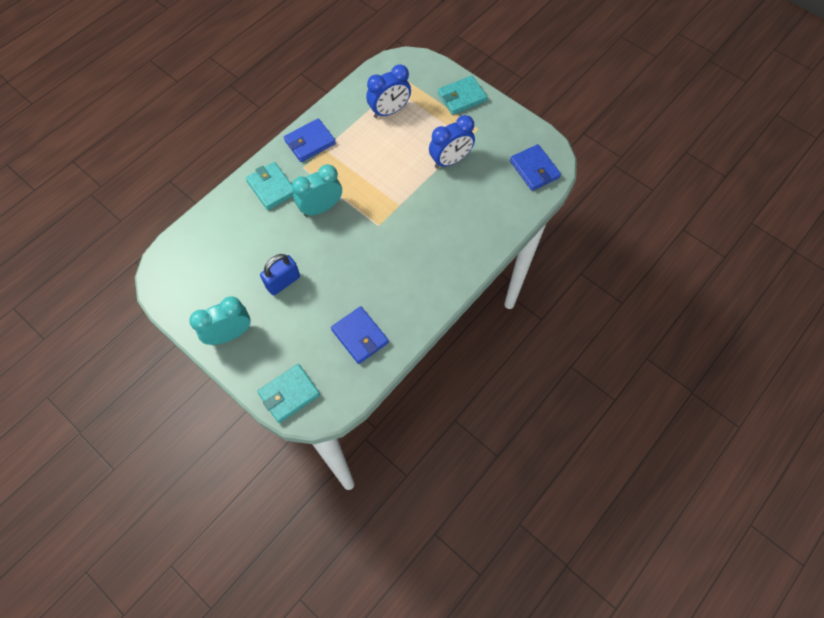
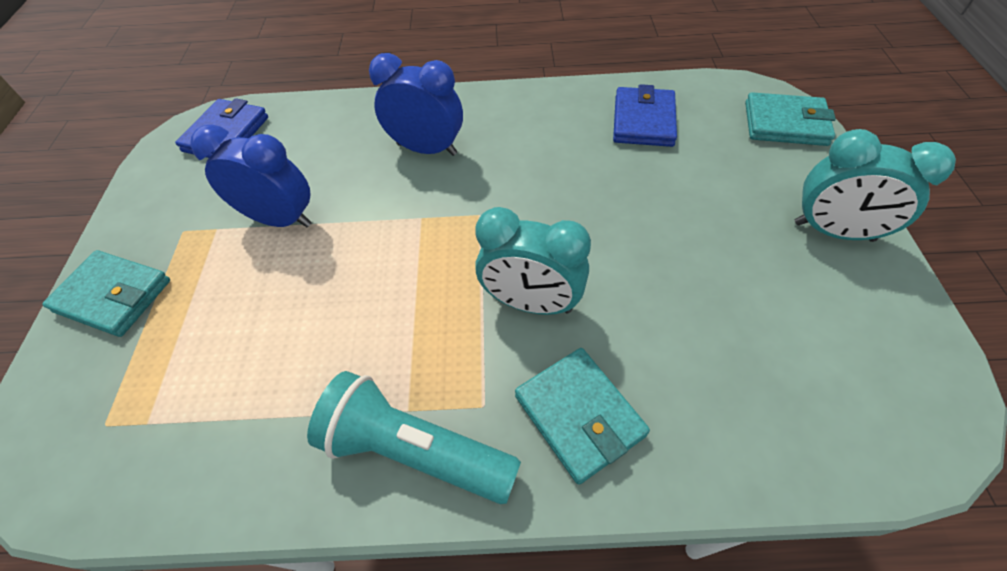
camera: 130 degrees left, 10 degrees down
turquoise wallet [246,162,294,210] -> turquoise wallet turned 45 degrees counterclockwise [515,348,650,484]
blue padlock [260,254,300,296] -> none
blue wallet [284,119,336,162] -> turquoise flashlight [307,371,521,504]
blue clock [366,64,411,118] -> blue clock moved to [369,53,463,156]

